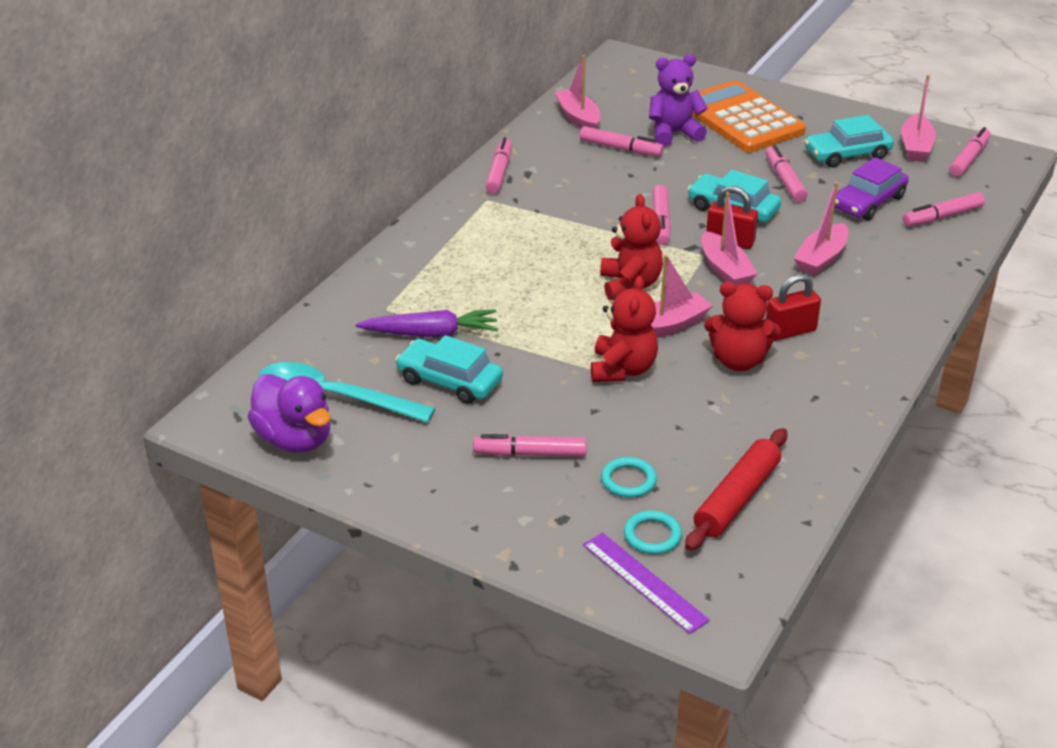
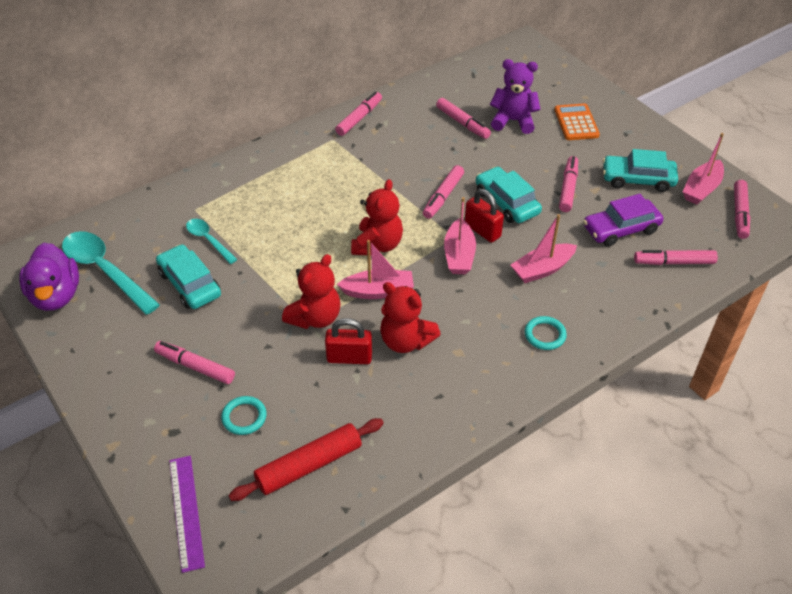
camera: 25 degrees right, 10 degrees up
purple carrot [356,309,498,337] -> turquoise spoon [186,219,238,264]
pink boat [555,55,600,129] -> none
turquoise ring [624,511,682,554] -> turquoise ring moved to [524,316,567,350]
orange calculator [692,80,806,152] -> orange calculator [554,103,600,140], size x0.55
red padlock [766,274,821,341] -> red padlock moved to [325,318,372,364]
pink marker [949,127,991,177] -> pink marker turned 135 degrees clockwise [734,180,750,239]

